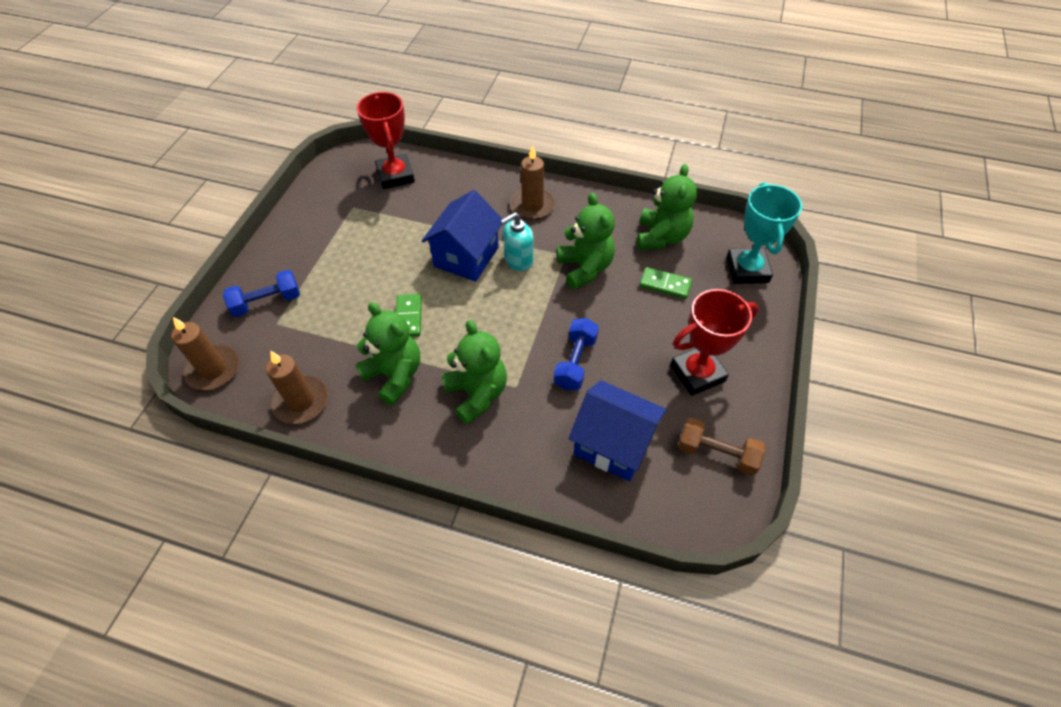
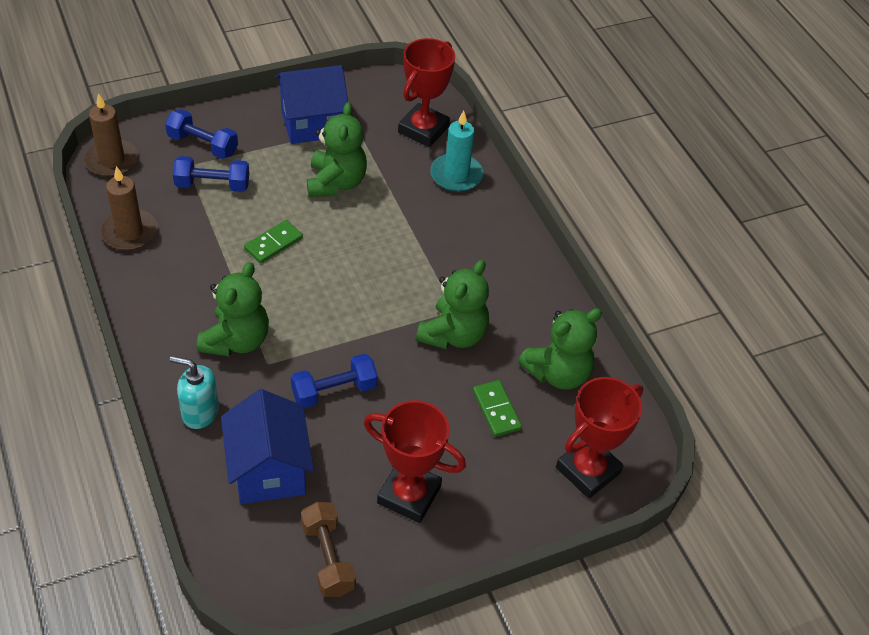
camera: 45 degrees right, 5 degrees down
green teddy bear [355,302,420,405] -> green teddy bear moved to [307,102,367,197]
blue house [422,190,502,282] -> blue house moved to [275,65,348,144]
turquoise soap dispenser [501,212,533,271] -> turquoise soap dispenser moved to [170,356,219,429]
brown candle [510,145,556,220] -> none
turquoise trophy [726,182,802,284] -> red trophy [556,377,643,499]
none -> blue dumbbell [173,156,249,192]
none -> turquoise candle [430,110,483,192]

